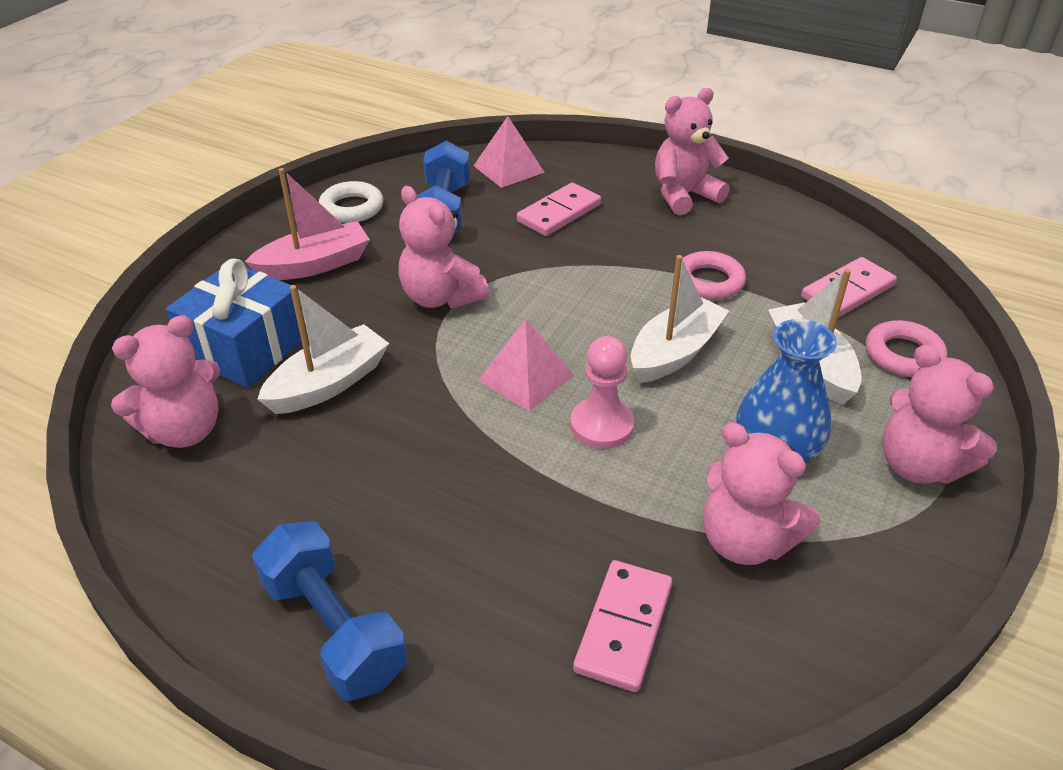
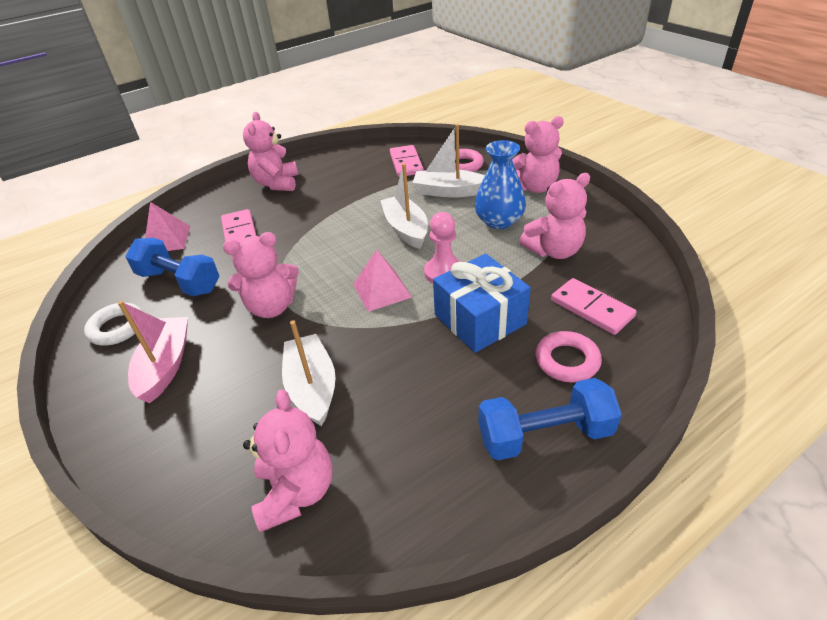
camera: 60 degrees left, 0 degrees up
blue gift [166,259,302,388] -> blue gift moved to [433,254,531,353]
pink ring [674,251,746,300] -> pink ring moved to [535,331,602,383]

